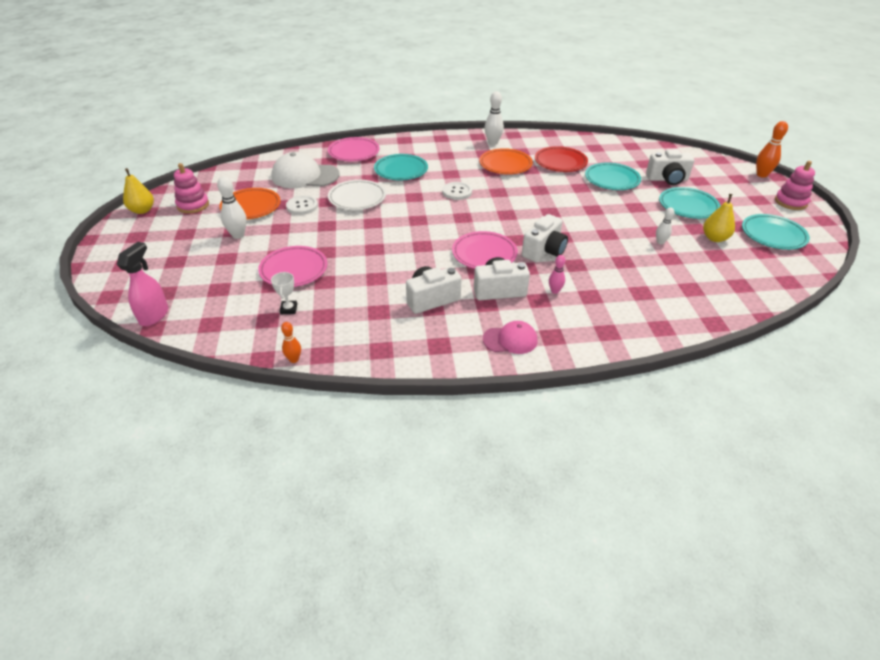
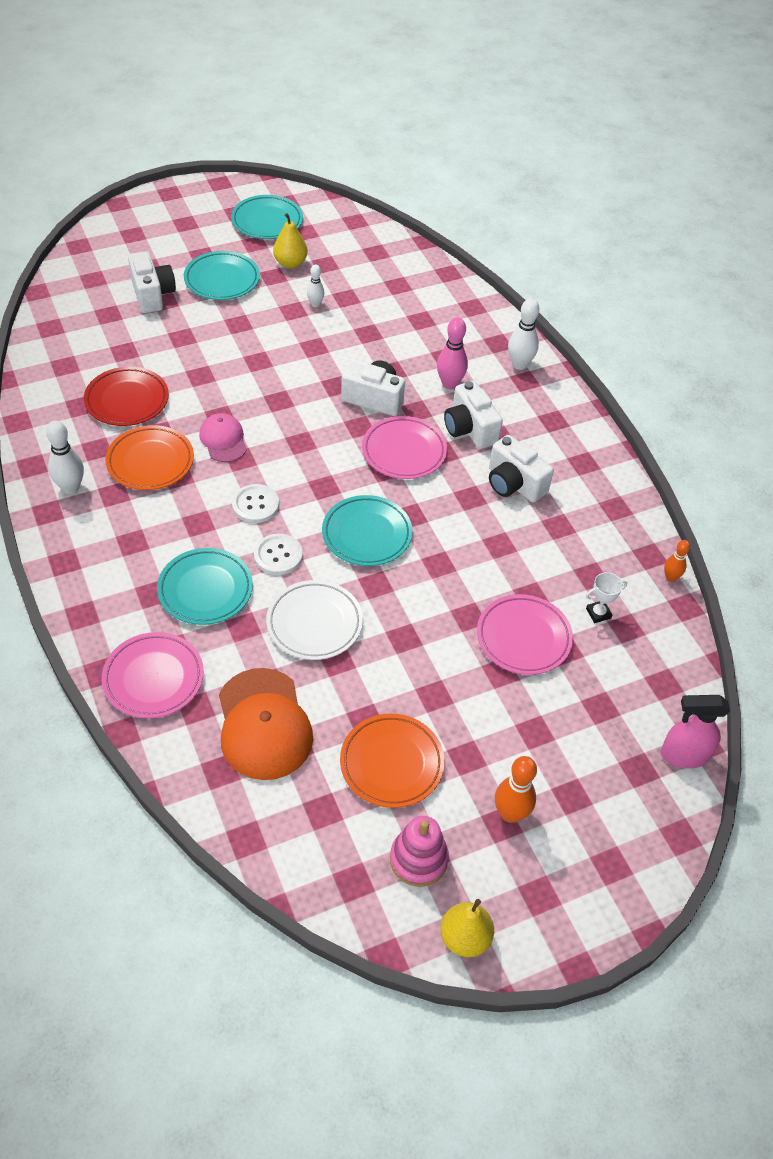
camera: 110 degrees left, 10 degrees up
white bowling pin [217,176,247,239] -> white bowling pin moved to [508,298,539,370]
white cap [271,152,340,188] -> orange cap [219,668,313,780]
white button [286,195,318,215] -> white button moved to [254,534,303,575]
pink cap [483,321,538,354] -> pink cap moved to [199,413,247,462]
pink bowling pin [549,255,565,294] -> pink bowling pin [437,317,468,389], size x1.64
turquoise plate [585,163,641,190] -> turquoise plate moved to [322,495,413,566]
orange bowling pin [756,121,788,178] -> orange bowling pin moved to [495,756,537,823]
pink stacking toy [775,161,815,210] -> none

